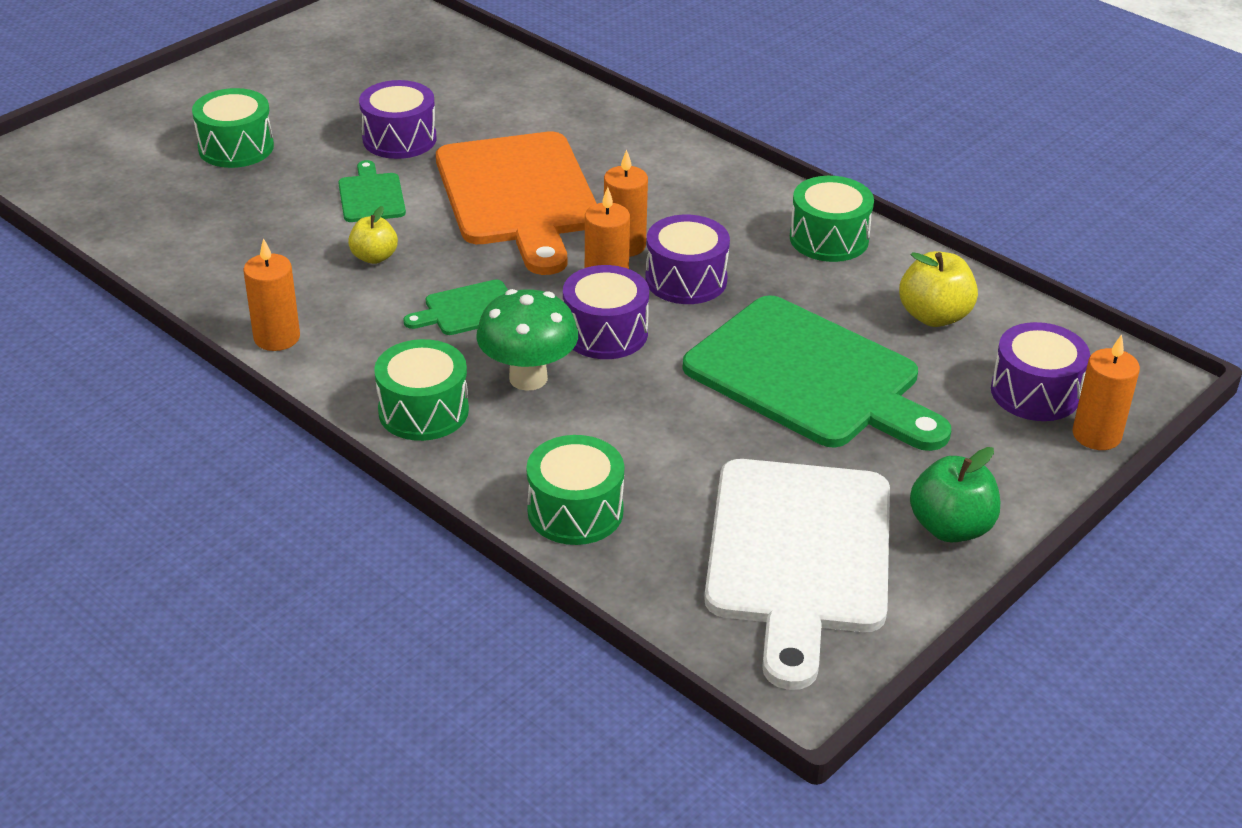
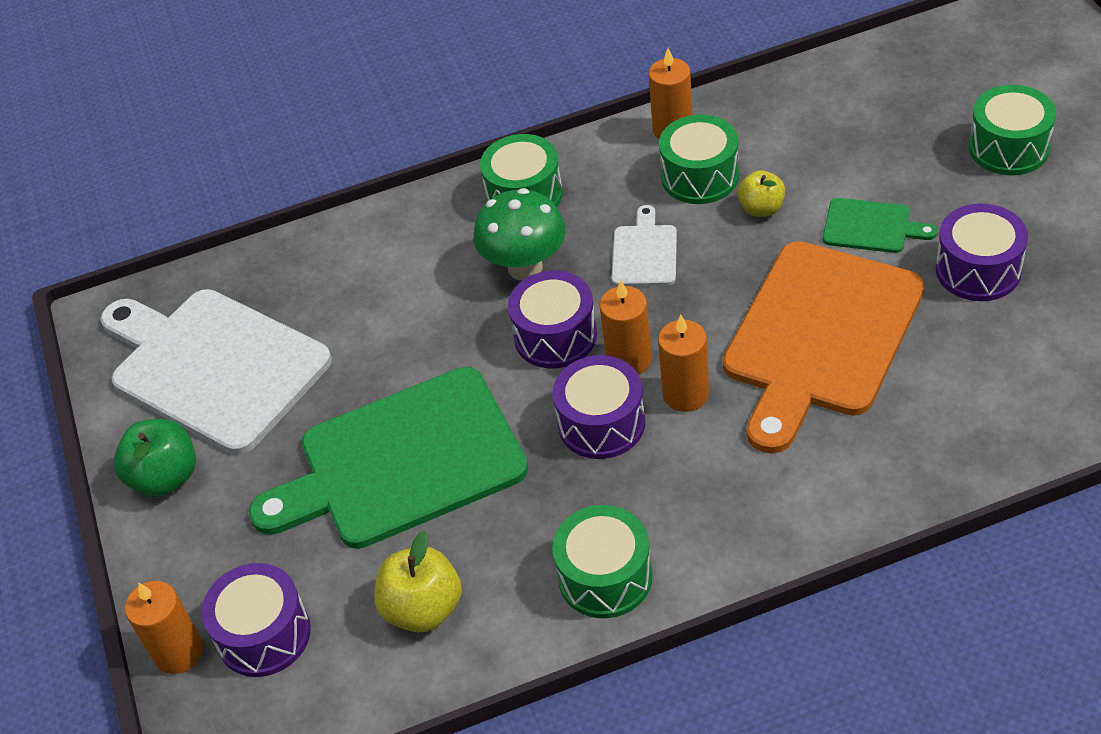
camera: 125 degrees right, 10 degrees up
green cutting board [403,280,508,335] -> white cutting board [611,205,677,286]
orange cutting board [436,132,597,275] -> orange cutting board turned 75 degrees counterclockwise [723,241,925,454]
green drum [527,435,624,545] -> green drum moved to [659,115,739,204]

